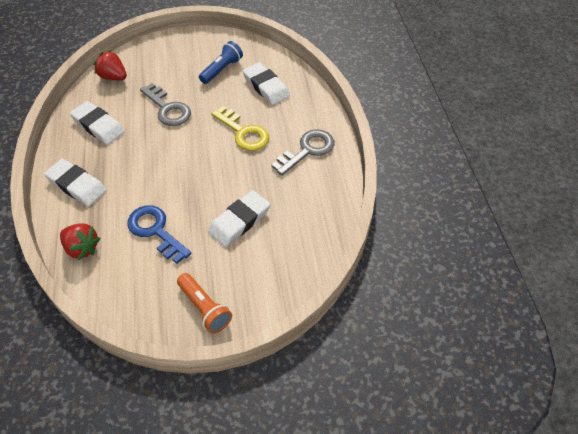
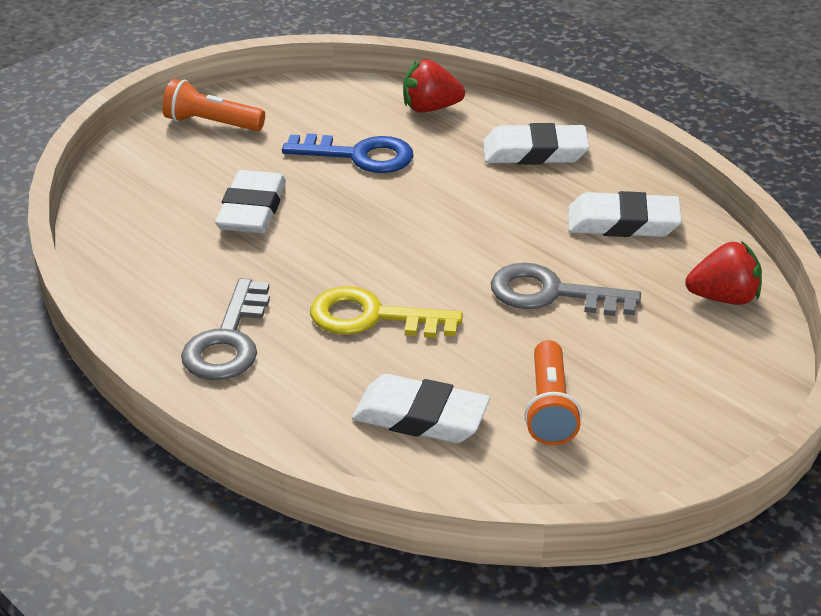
camera: 145 degrees right, 15 degrees down
blue flashlight [199,41,243,84] -> orange flashlight [524,340,582,445]

